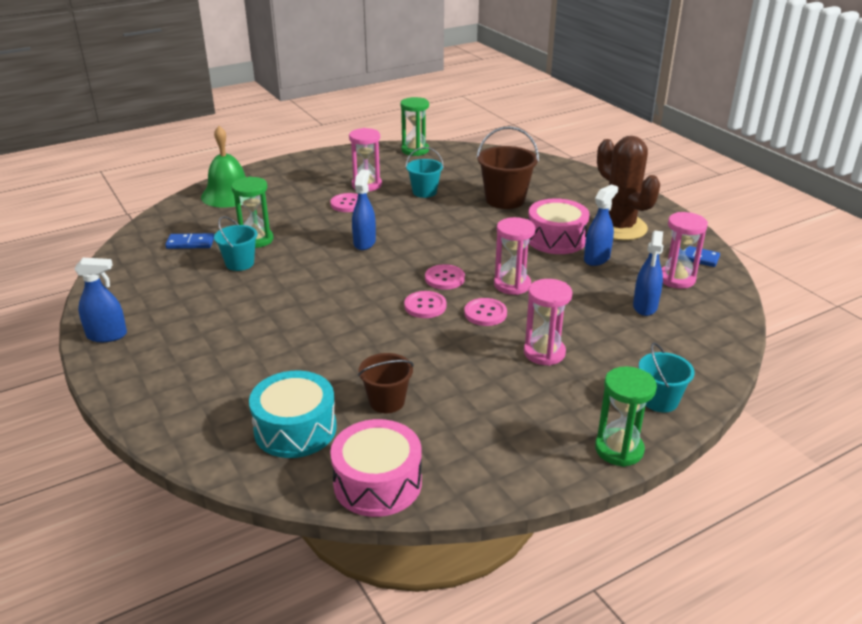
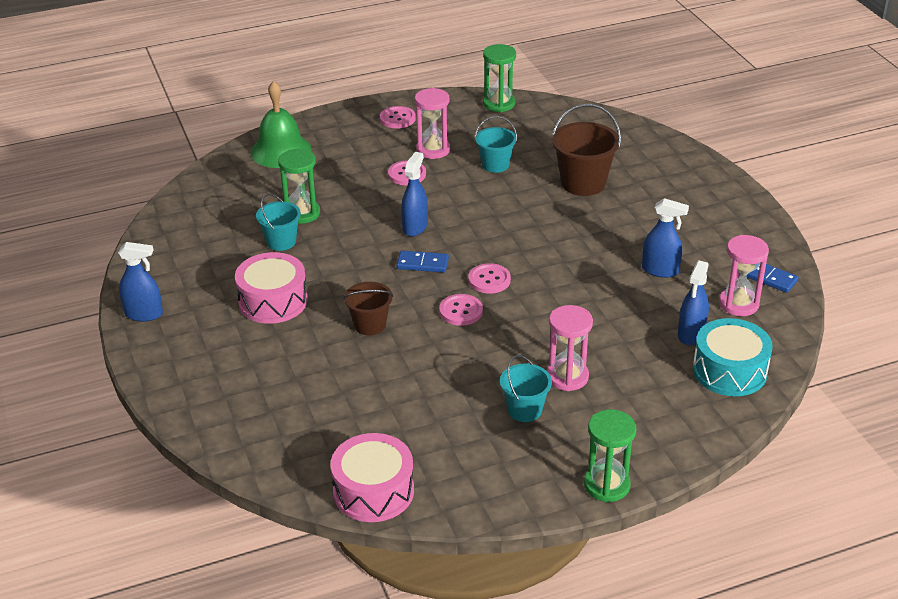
camera: 10 degrees right, 5 degrees up
blue domino [165,233,214,249] -> blue domino moved to [397,251,449,273]
turquoise drum [249,371,337,458] -> turquoise drum moved to [693,318,773,396]
brown bucket [358,353,414,413] -> brown bucket moved to [343,282,393,336]
pink button [464,298,507,326] -> pink button moved to [380,106,416,128]
pink hourglass [494,217,536,295] -> none
pink drum [528,198,590,254] -> pink drum moved to [235,252,308,324]
blue spray bottle [584,184,618,266] -> blue spray bottle turned 60 degrees clockwise [642,198,689,278]
brown cactus [597,136,660,240] -> none
turquoise bucket [639,343,695,413] -> turquoise bucket moved to [500,355,552,422]

